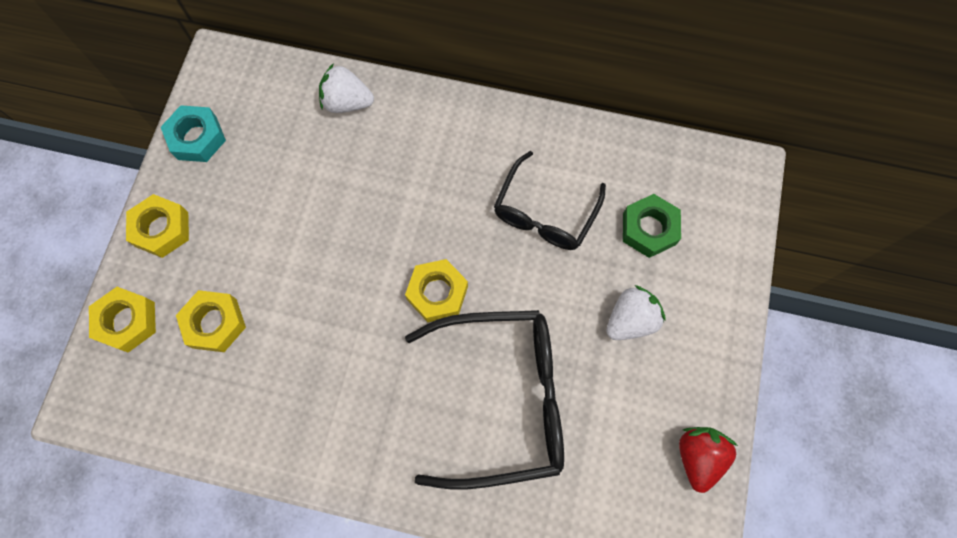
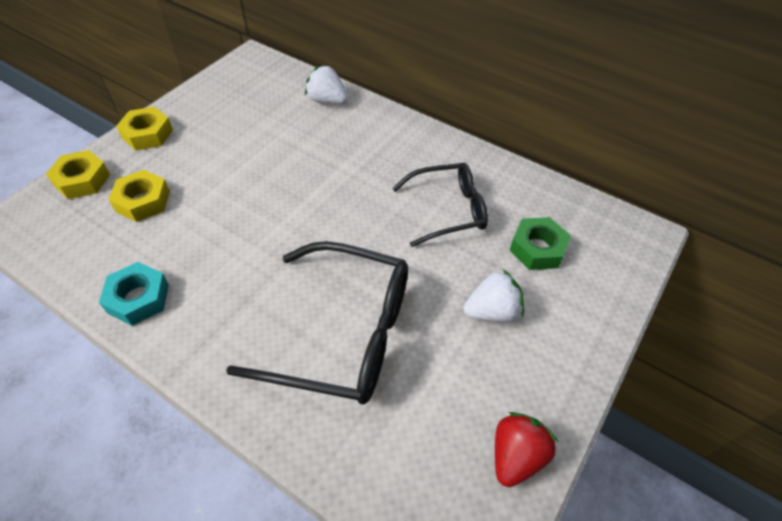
camera: 20 degrees right, 20 degrees down
turquoise nut [161,105,226,162] -> turquoise nut moved to [99,262,169,326]
yellow nut [405,259,468,322] -> none
black glasses [494,151,606,250] -> black glasses turned 150 degrees counterclockwise [392,163,488,247]

